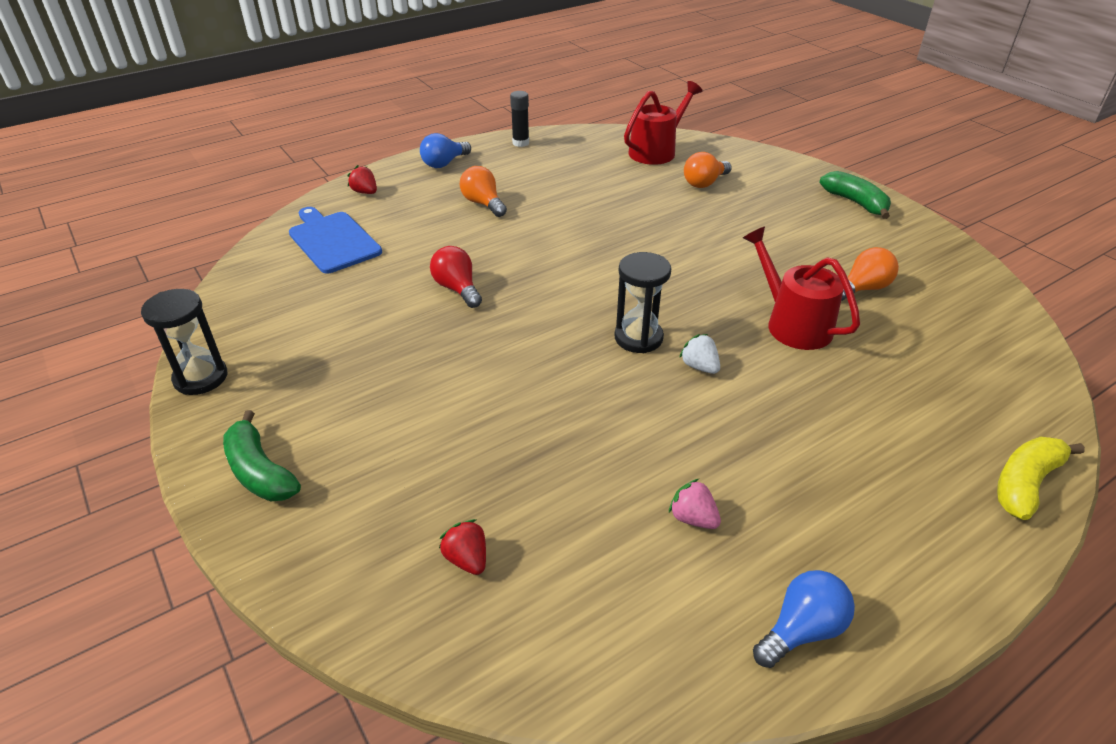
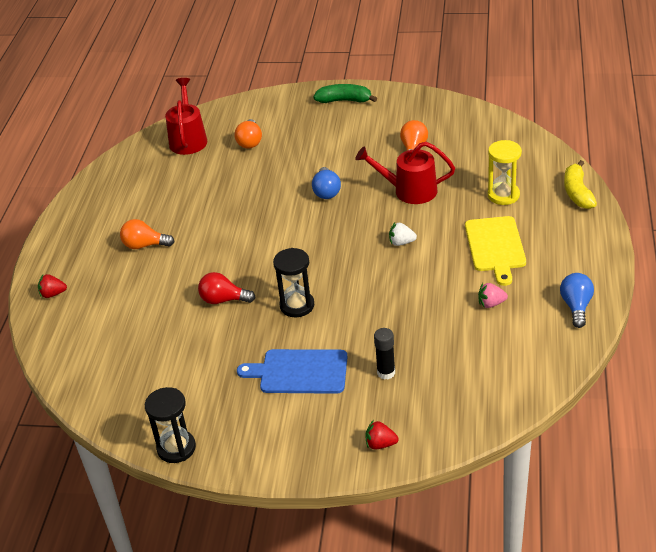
camera: 45 degrees left, 0 degrees up
green banana [223,410,301,502] -> none
blue cutting board [289,207,382,273] -> blue cutting board moved to [237,349,348,394]
blue light bulb [420,133,471,168] -> blue light bulb moved to [312,167,341,199]
red strawberry [439,519,486,575] -> red strawberry moved to [365,420,399,449]
black glue stick [510,91,529,147] -> black glue stick moved to [374,328,395,380]
black hourglass [614,252,671,353] -> black hourglass moved to [273,248,314,317]
none -> yellow cutting board [465,216,526,286]
none -> yellow hourglass [488,140,522,205]

